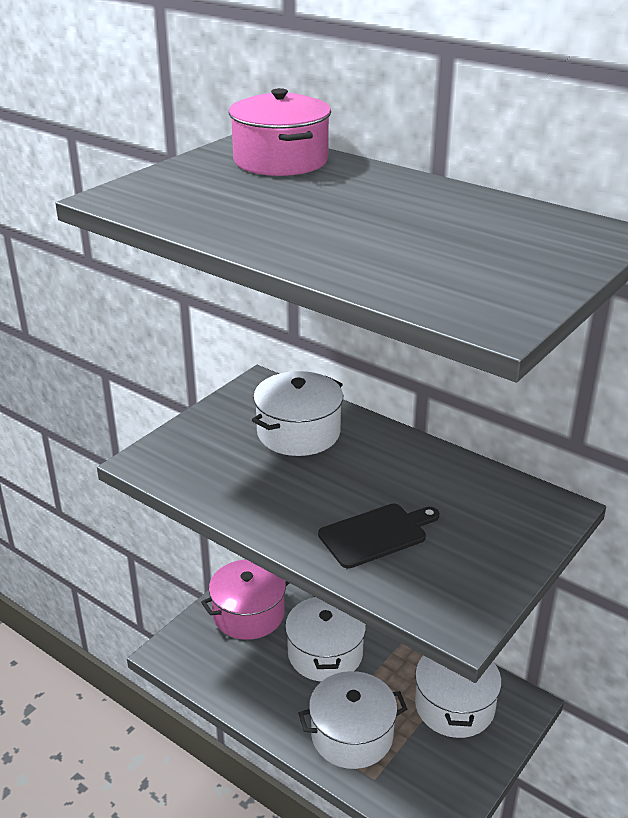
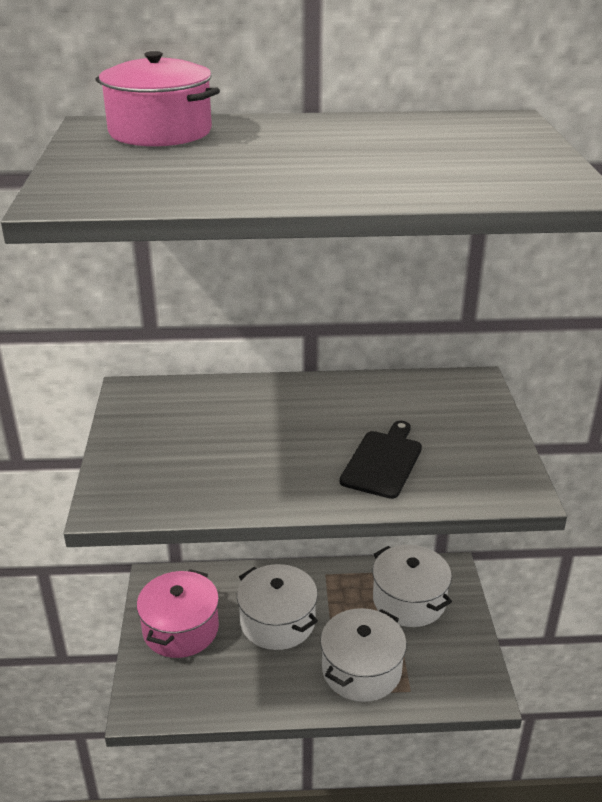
camera: 40 degrees left, 0 degrees up
white pot [252,371,343,456] -> none

